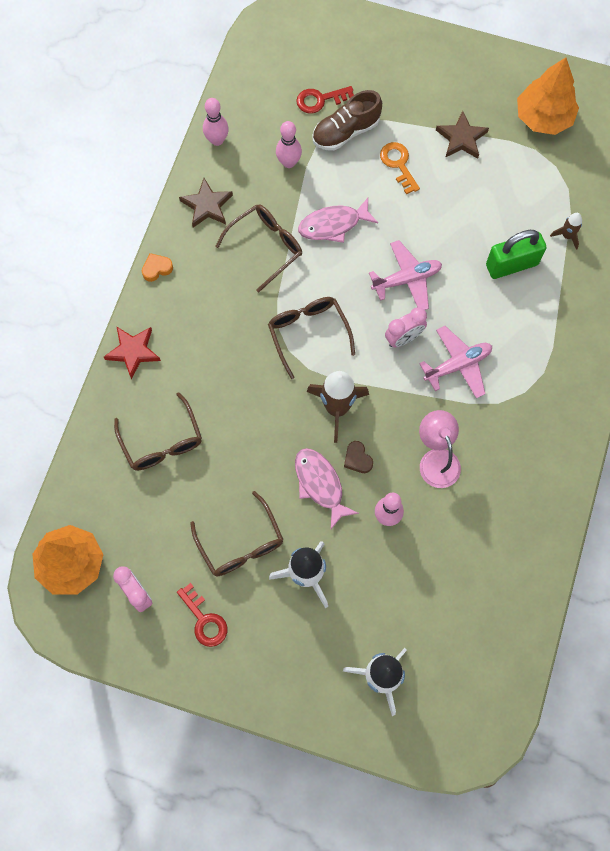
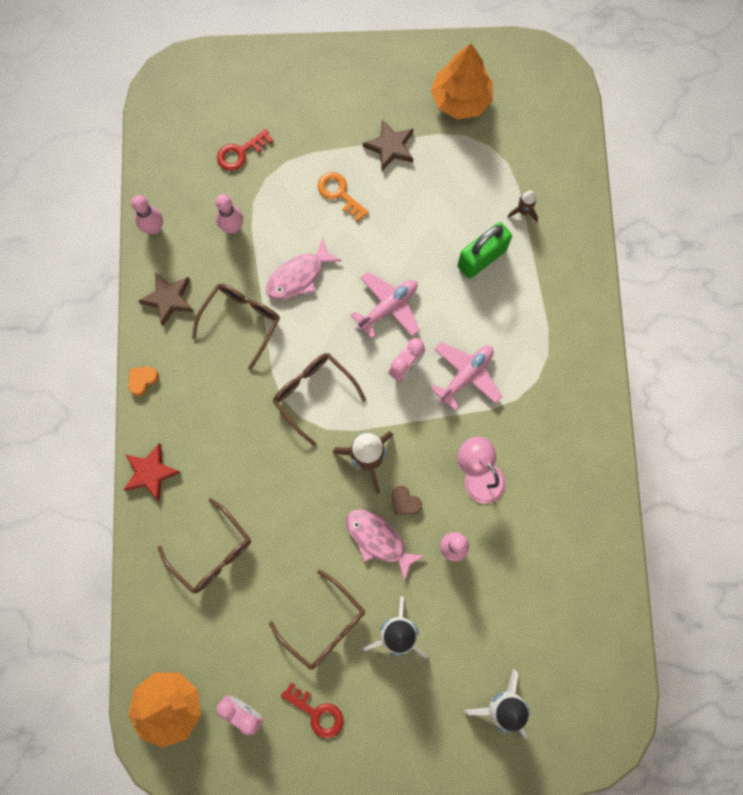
camera: 20 degrees left, 5 degrees up
brown shoe [312,90,382,151] -> none

